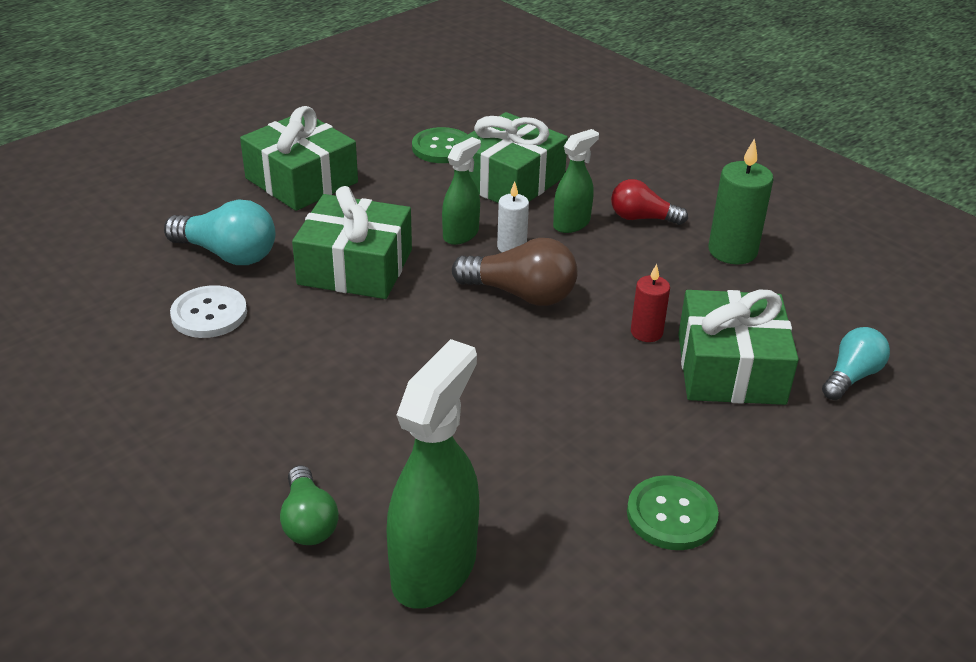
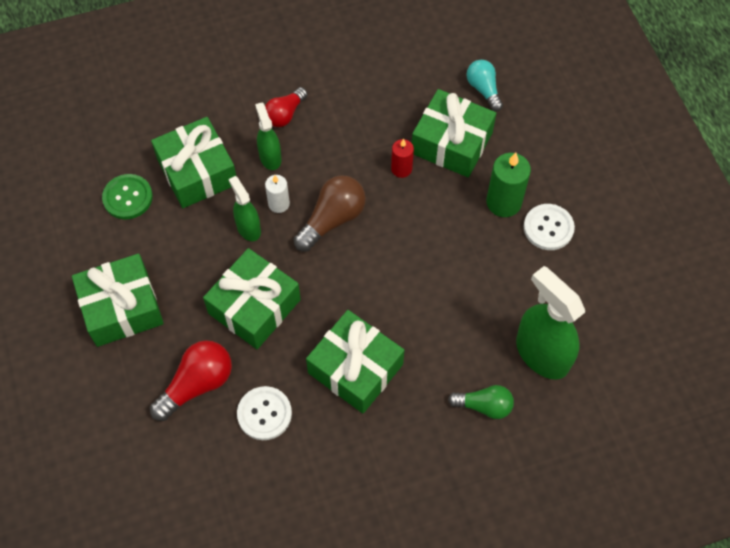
camera: 65 degrees left, 25 degrees up
turquoise light bulb [164,199,275,265] -> red light bulb [150,340,232,421]
green button [627,475,719,550] -> white button [524,204,575,250]
green candle [708,138,773,264] -> green candle moved to [486,152,531,217]
none -> green gift [306,310,404,413]

